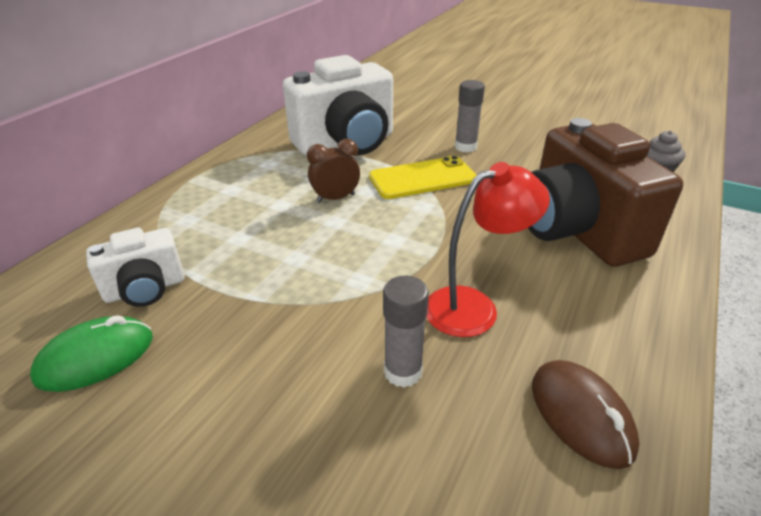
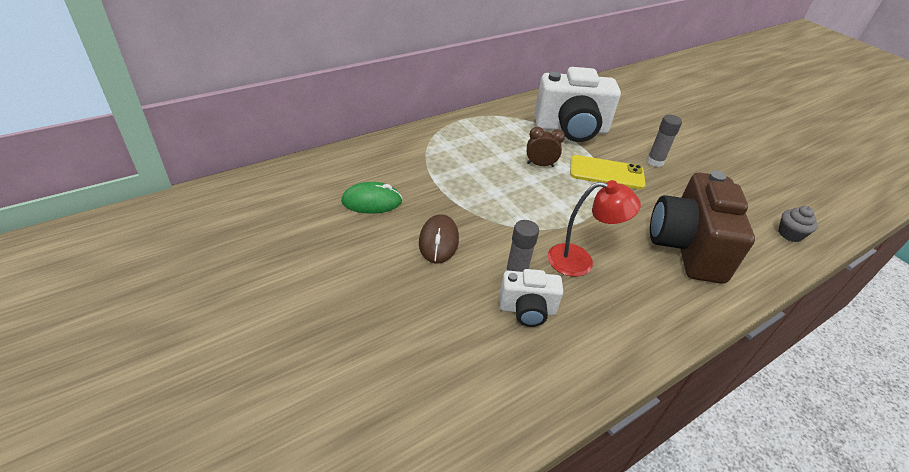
camera: 25 degrees right, 5 degrees up
white camera [86,228,185,307] -> white camera moved to [499,269,563,327]
brown mouse [532,360,639,469] -> brown mouse moved to [419,214,459,263]

